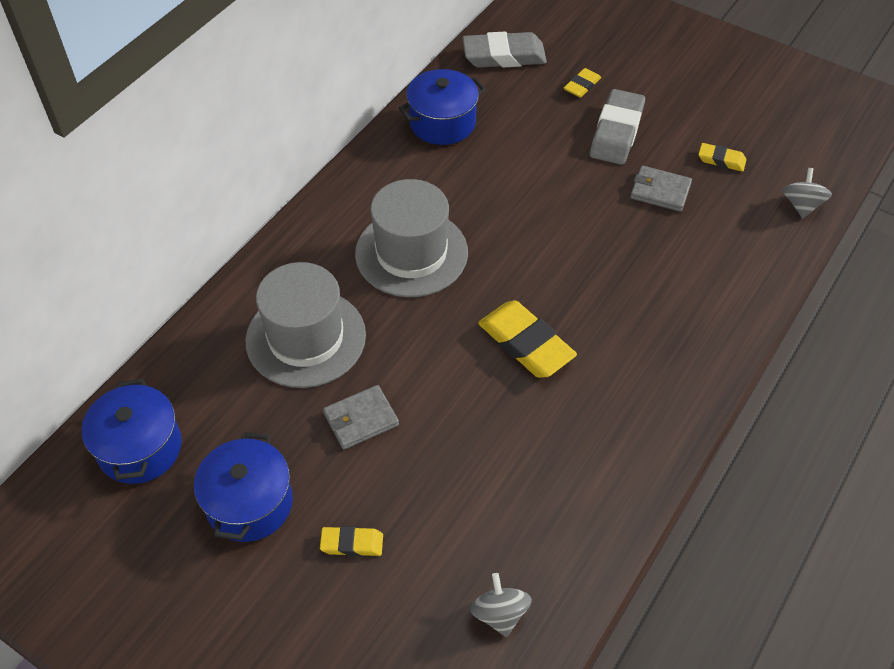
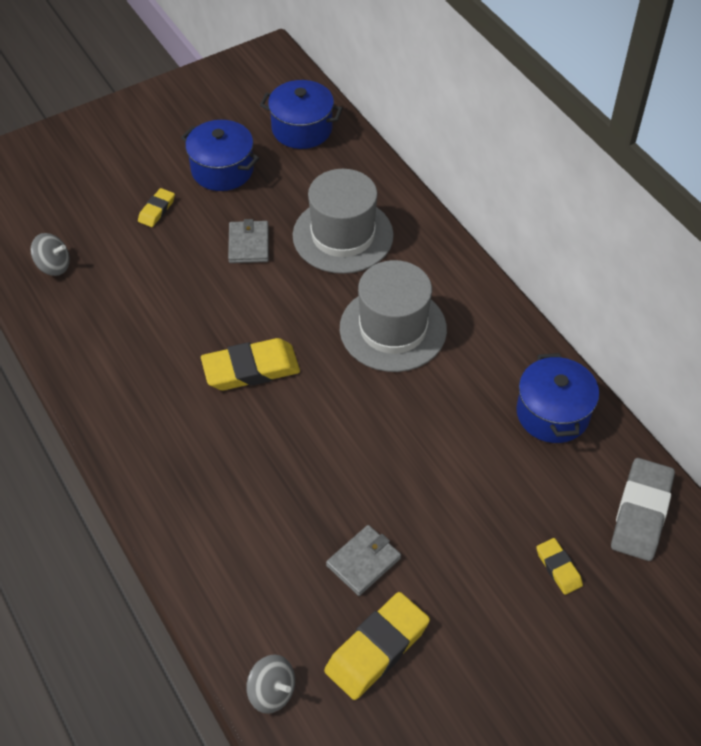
camera: 115 degrees right, 0 degrees up
grey eraser [590,89,645,165] -> none
yellow eraser [698,143,746,172] -> yellow eraser [324,592,430,700], size x1.90

